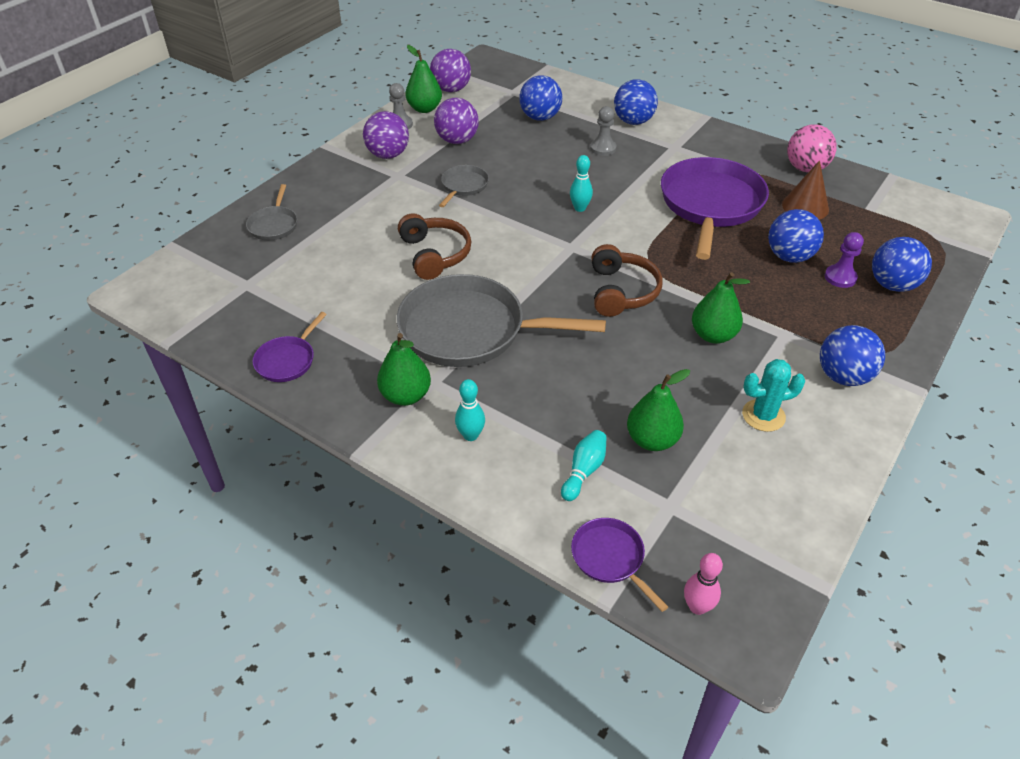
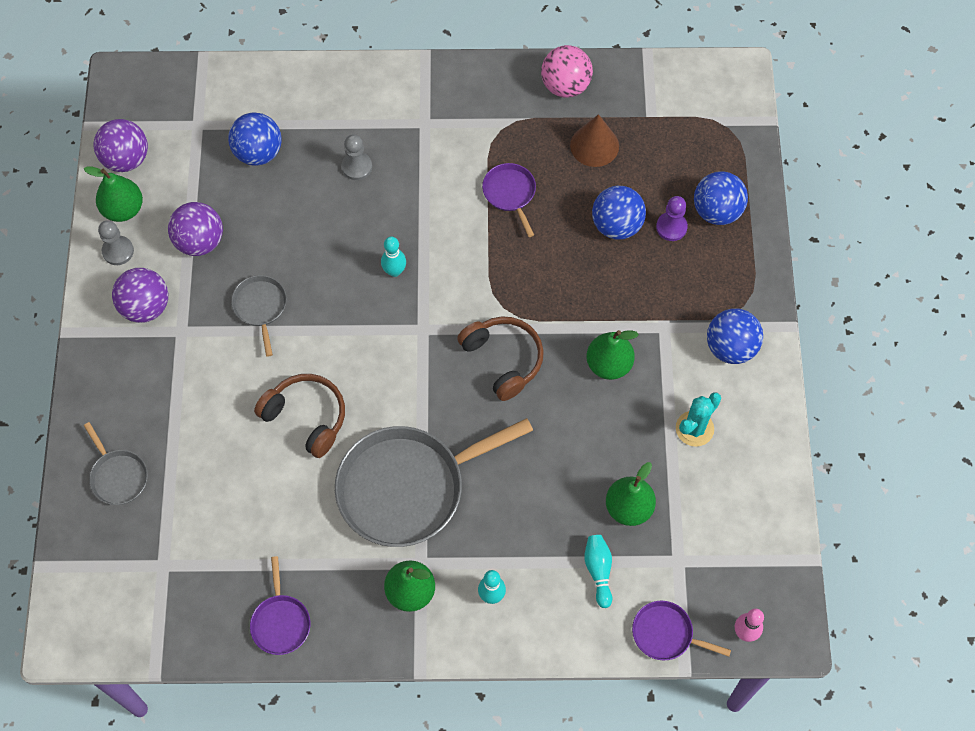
camera: 35 degrees left, 20 degrees up
blue ball [614,79,658,125] -> none
purple pan [661,157,769,260] -> purple pan [482,163,536,237], size x0.46

